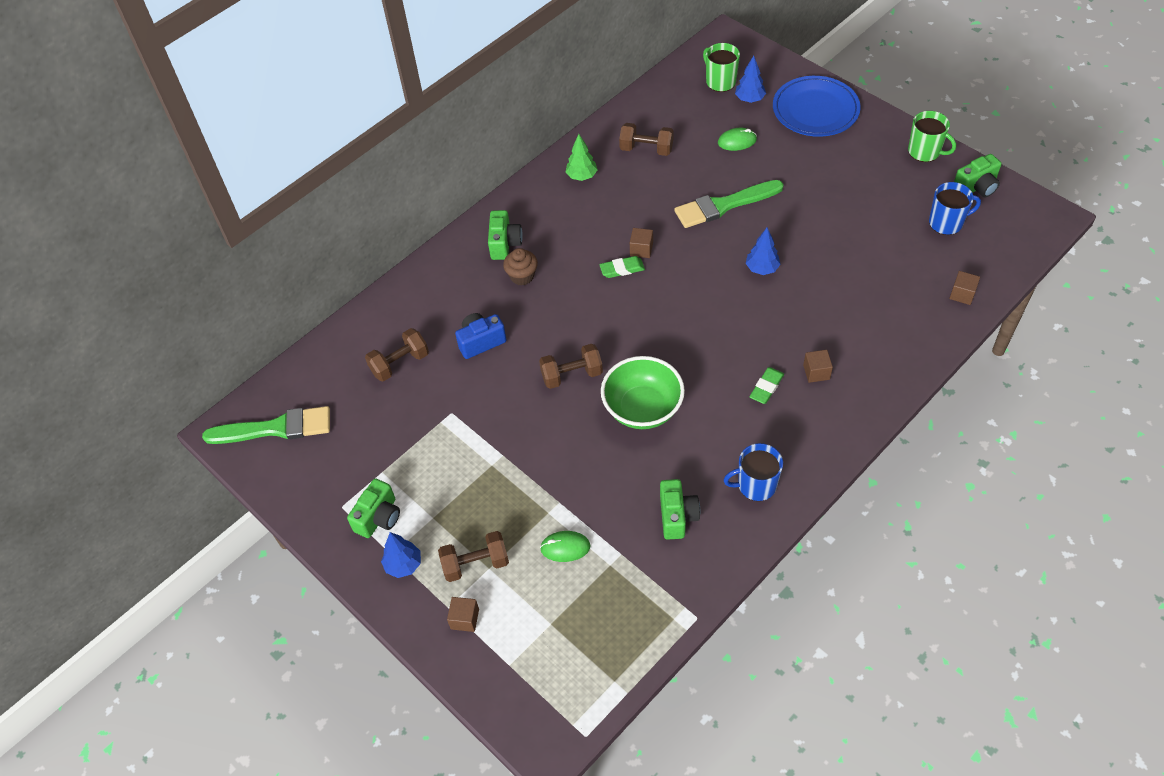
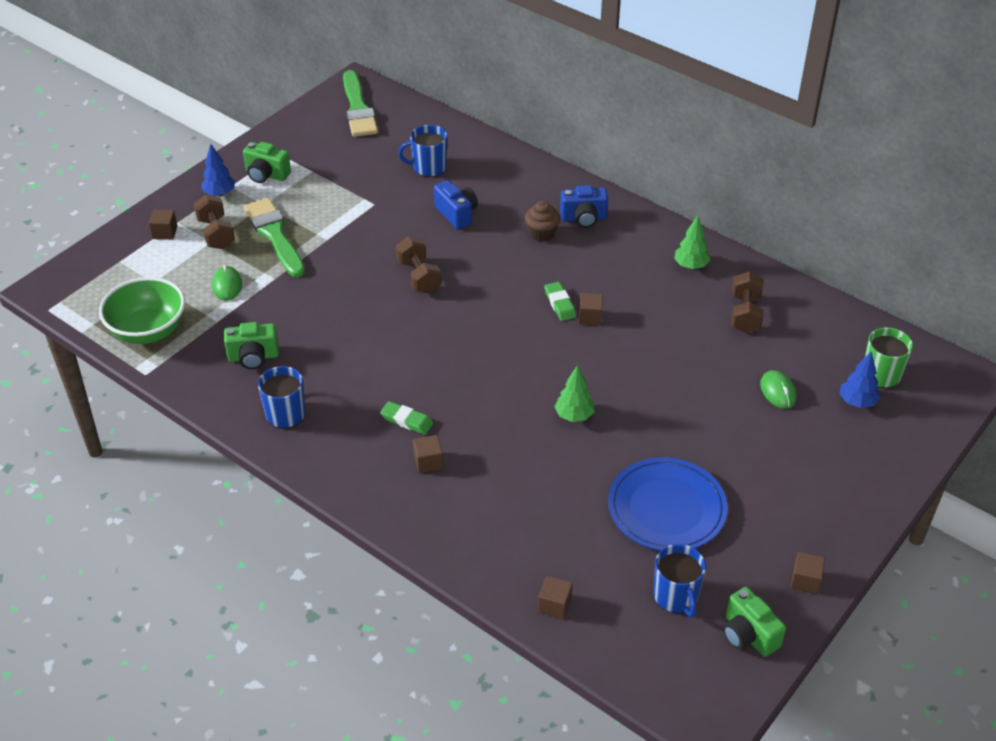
camera: 80 degrees right, 10 degrees down
brown dumbbell [365,328,429,382] -> blue mug [398,125,447,177]
green camera [488,210,523,260] -> blue camera [560,185,608,228]
green bowl [601,356,685,429] -> green bowl moved to [99,277,185,344]
green brush [674,180,784,228] -> green brush moved to [244,198,305,278]
blue tree [746,227,781,275] -> green tree [555,365,595,422]
blue plate [773,76,861,137] -> blue plate moved to [608,457,728,551]
green mug [908,111,956,162] -> brown cube [791,552,825,594]

